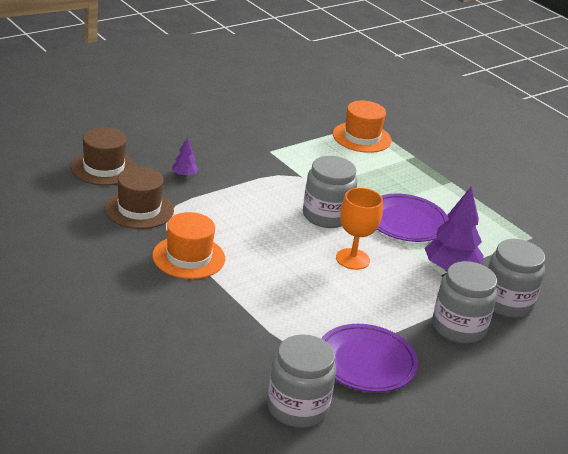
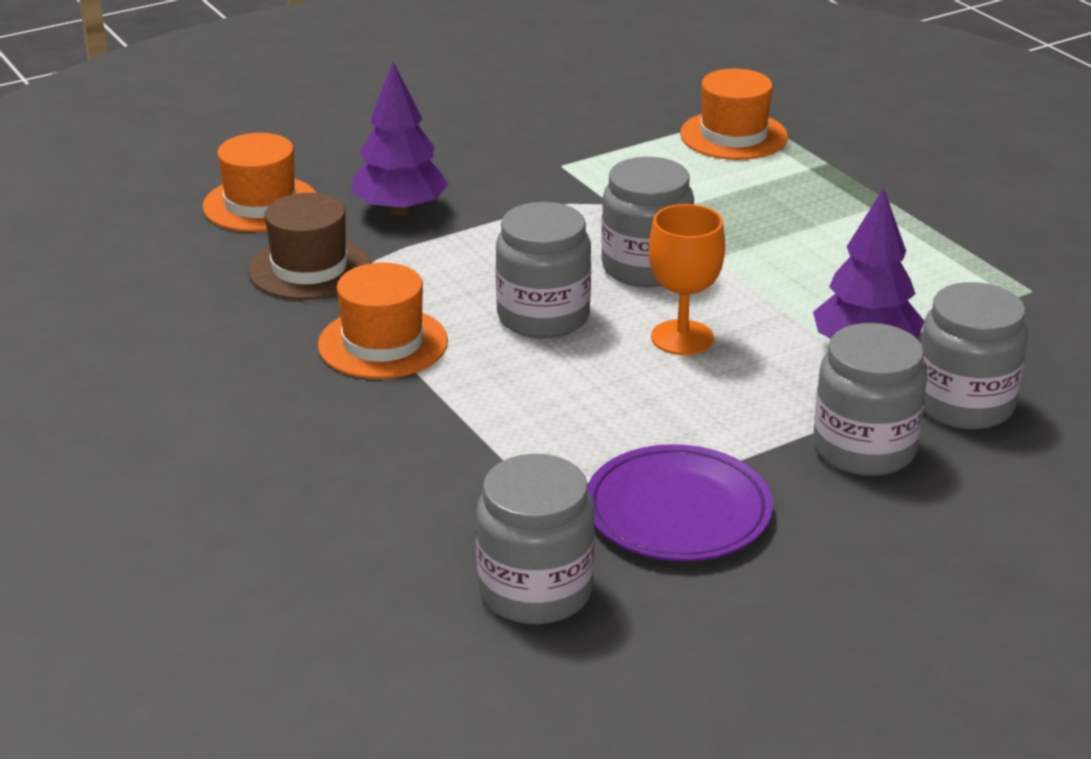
camera: 10 degrees right, 0 degrees up
brown hat [71,127,137,186] -> orange hat [203,133,316,232]
purple tree [172,137,198,177] -> purple tree [351,62,449,216], size x2.06
purple plate [377,194,449,242] -> none
none -> grey jar [496,202,591,338]

